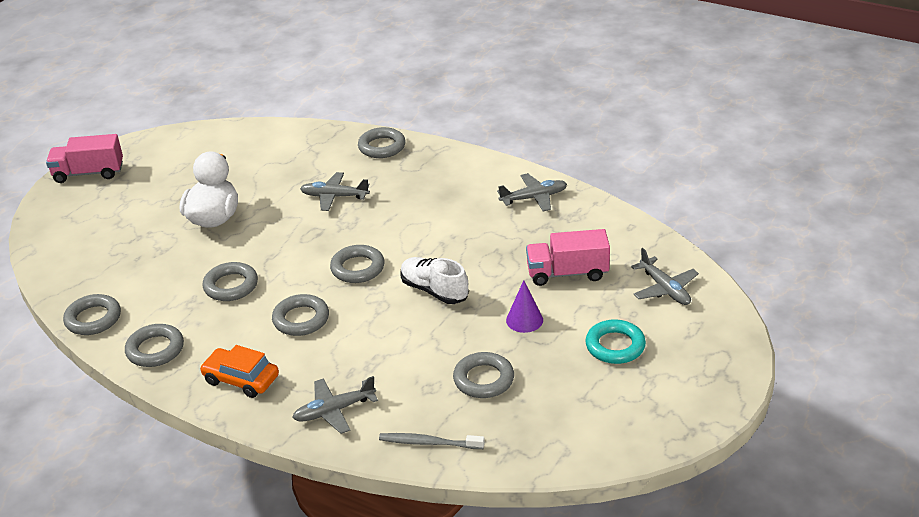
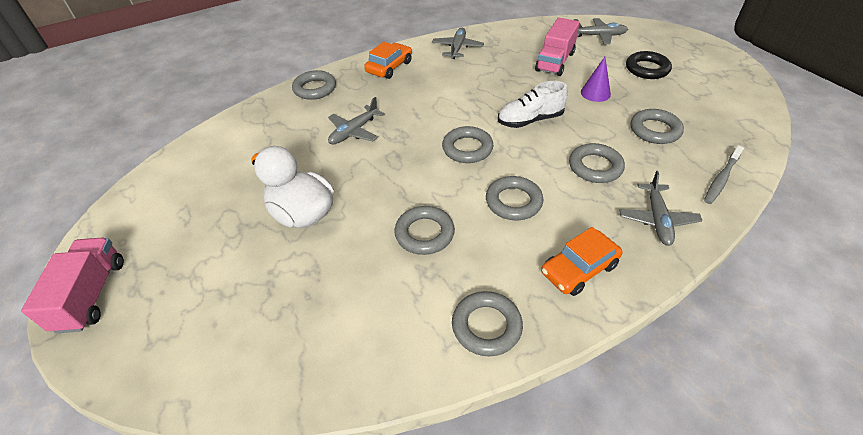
camera: 60 degrees left, 10 degrees up
pink truck [46,134,123,183] -> pink truck turned 150 degrees clockwise [21,238,124,333]
grey ring [63,294,121,335] -> grey ring moved to [569,143,625,183]
turquoise ring [585,319,646,364] -> black ring [626,51,672,79]
none -> orange car [364,42,412,79]

